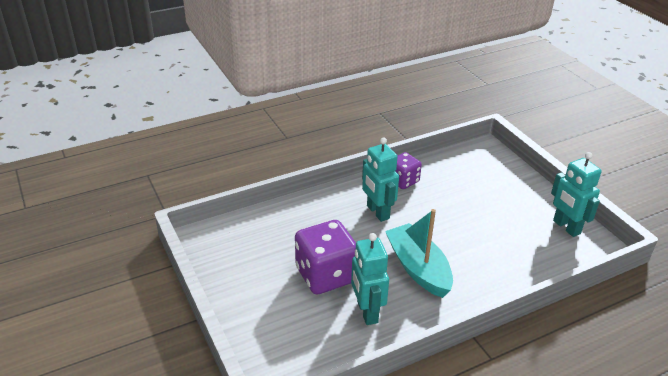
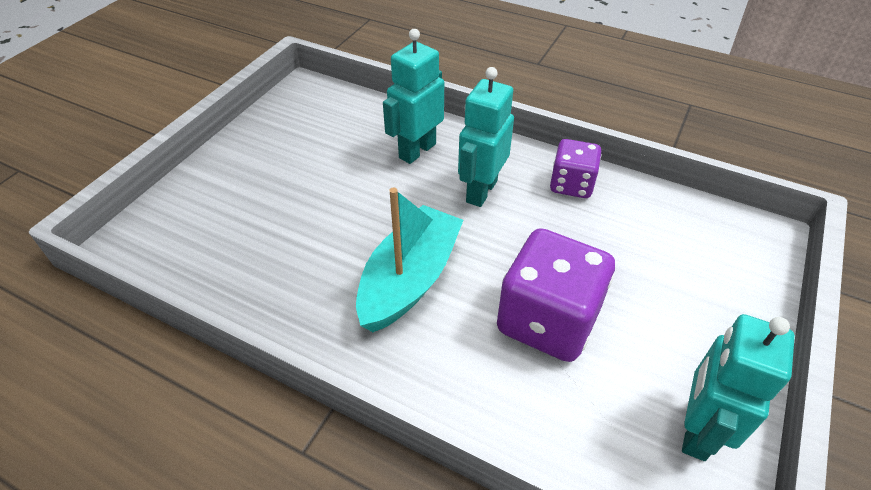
camera: 55 degrees right, 10 degrees up
purple dice [295,220,356,294] -> purple dice moved to [497,228,615,362]
turquoise robot [351,233,389,325] -> turquoise robot moved to [383,29,444,164]

